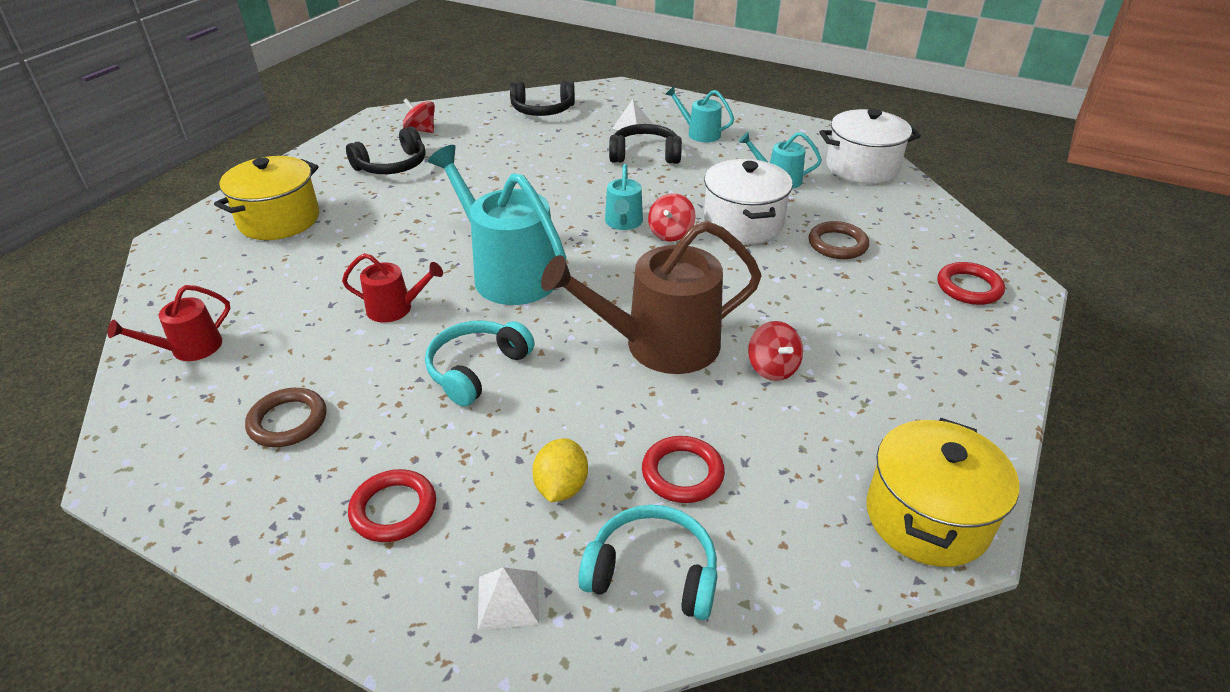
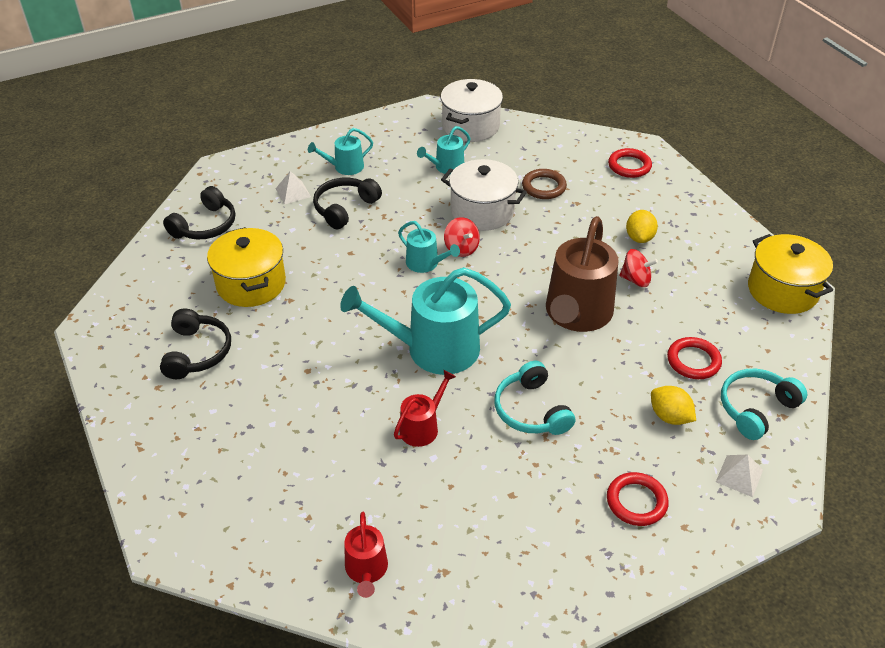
camera: 55 degrees left, 5 degrees up
yellow pot [214,156,319,240] -> yellow pot moved to [207,227,286,307]
brown ring [245,388,326,447] -> none
red spinning top [403,98,435,133] -> none
none -> yellow lemon [626,210,658,243]

